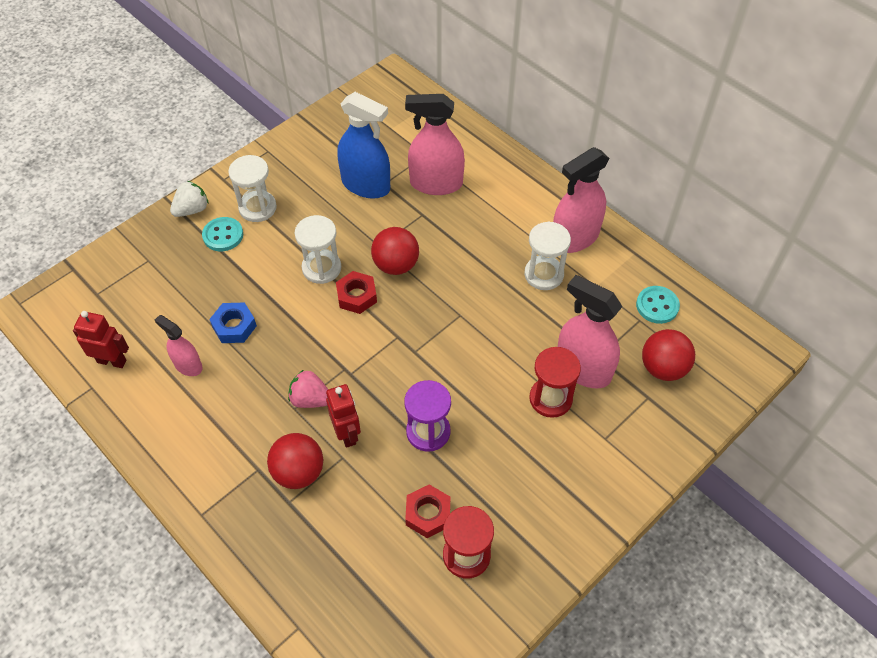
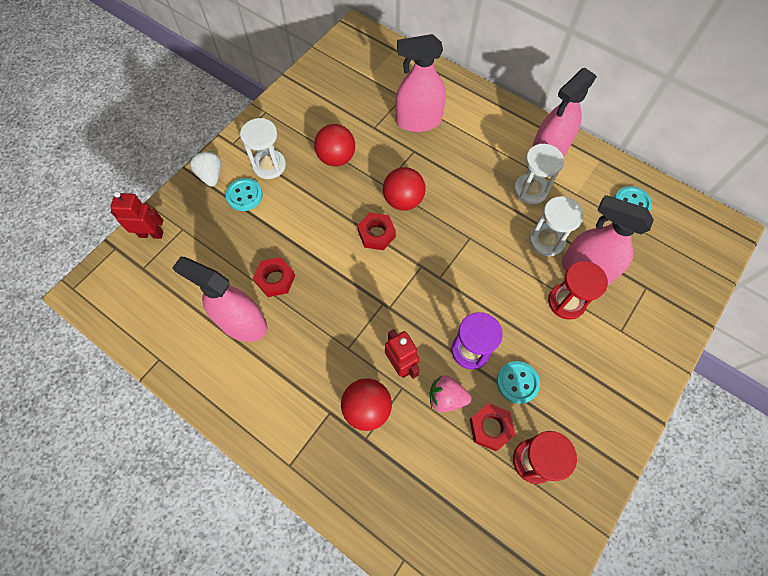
camera: 10 degrees left, 10 degrees up
red robot [73,311,129,368] -> red robot moved to [110,191,163,239]
pink spray bottle [155,315,202,376] -> pink spray bottle [172,257,267,342], size x1.77
white strawberry [170,181,209,217] -> white strawberry turned 60 degrees counterclockwise [190,151,221,187]
blue nut [209,302,257,343] -> red nut [253,257,295,297]
pink strawberry [288,370,328,408] -> pink strawberry moved to [430,375,471,412]
white hourglass [295,215,341,284] -> white hourglass moved to [529,196,584,256]
blue spray bottle [337,92,390,199] -> none
red ball [642,329,695,381] -> red ball moved to [314,124,355,166]
none -> turquoise button [497,361,540,404]

